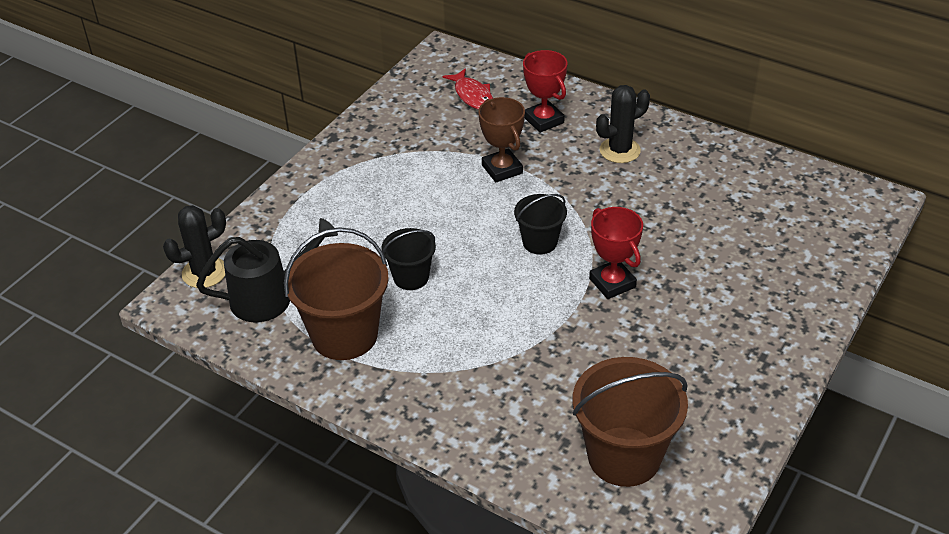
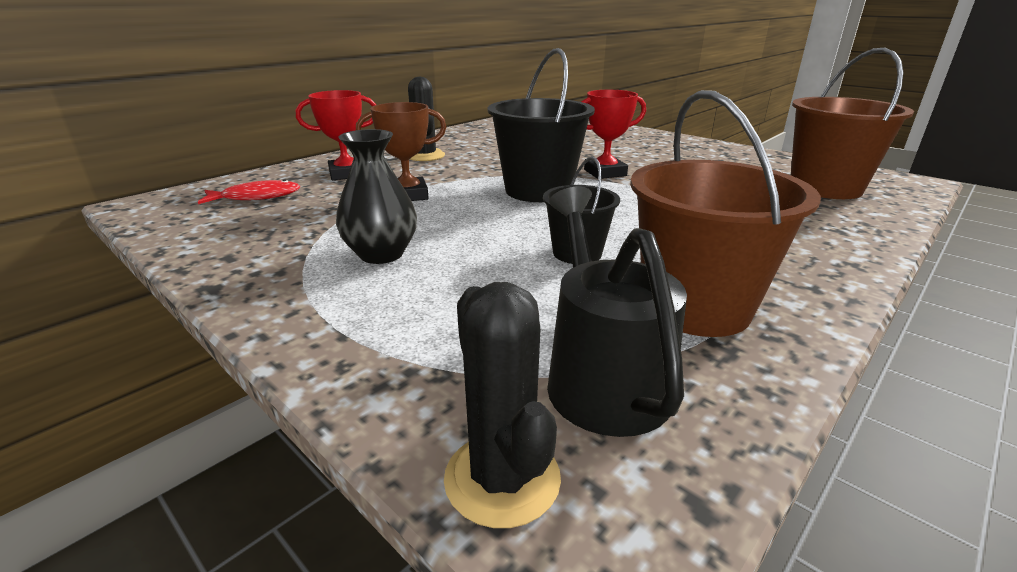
camera: 80 degrees left, 15 degrees down
black bucket [514,194,567,254] -> black bucket [488,48,595,202], size x1.79
none -> black vase [336,129,417,264]

